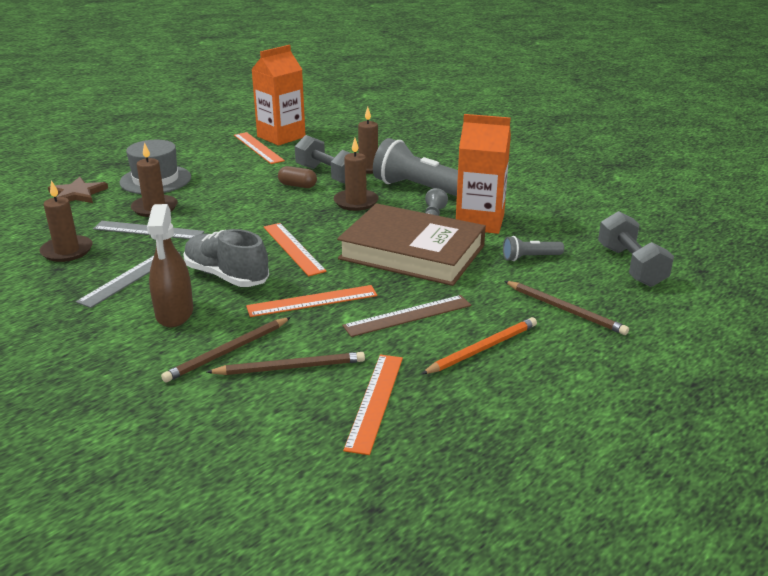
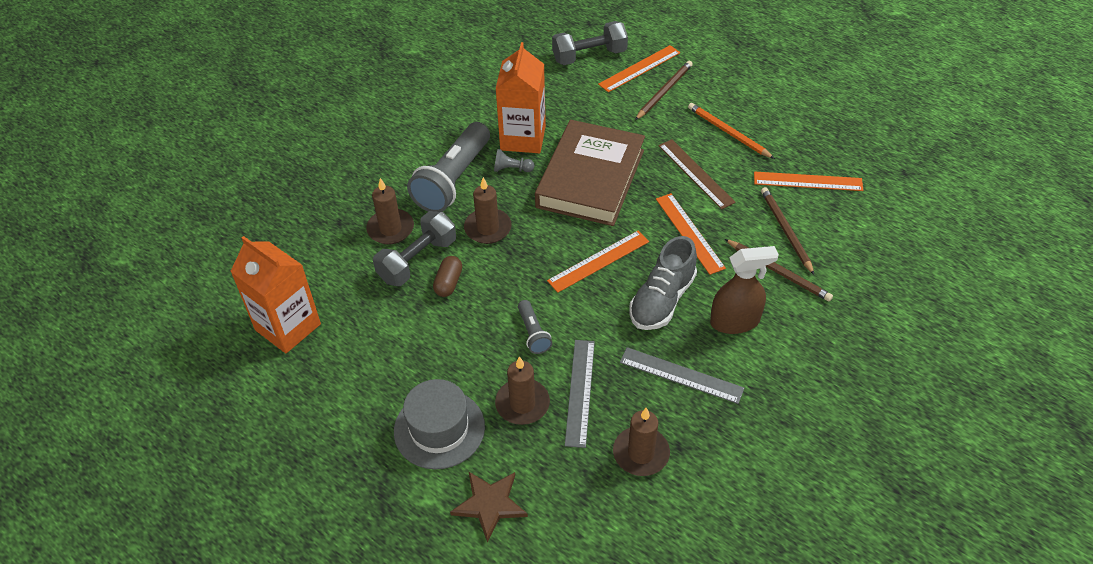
camera: 95 degrees left, 20 degrees up
orange ruler [234,132,285,164] -> orange ruler moved to [598,45,680,92]
grey flashlight [503,236,564,261] -> grey flashlight moved to [518,300,552,354]

